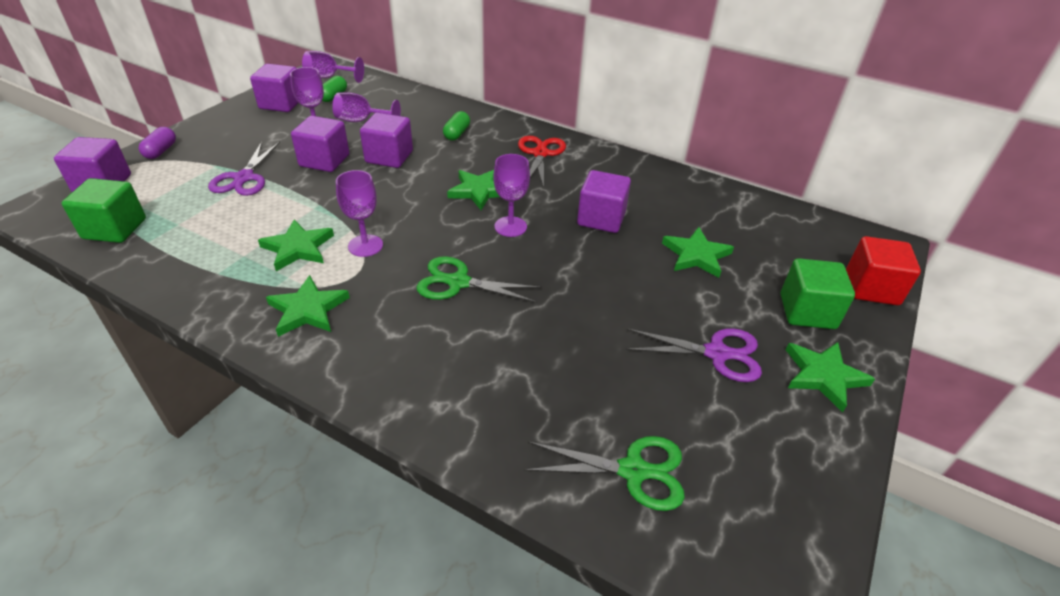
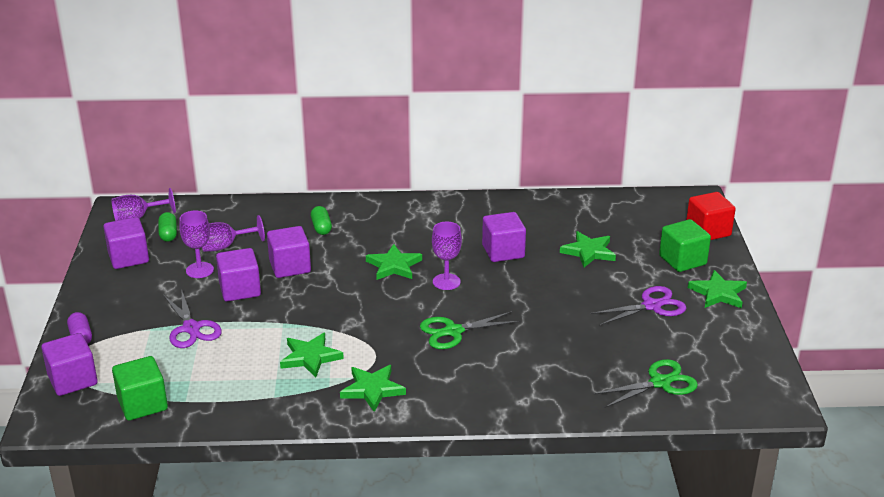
camera: 30 degrees left, 10 degrees down
purple goblet [336,170,383,257] -> none
red scissors [518,136,566,188] -> none

